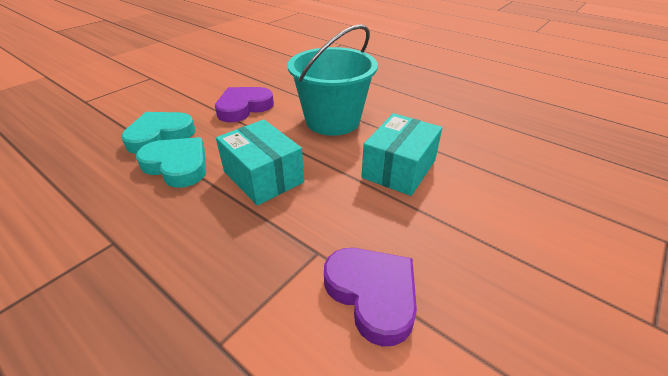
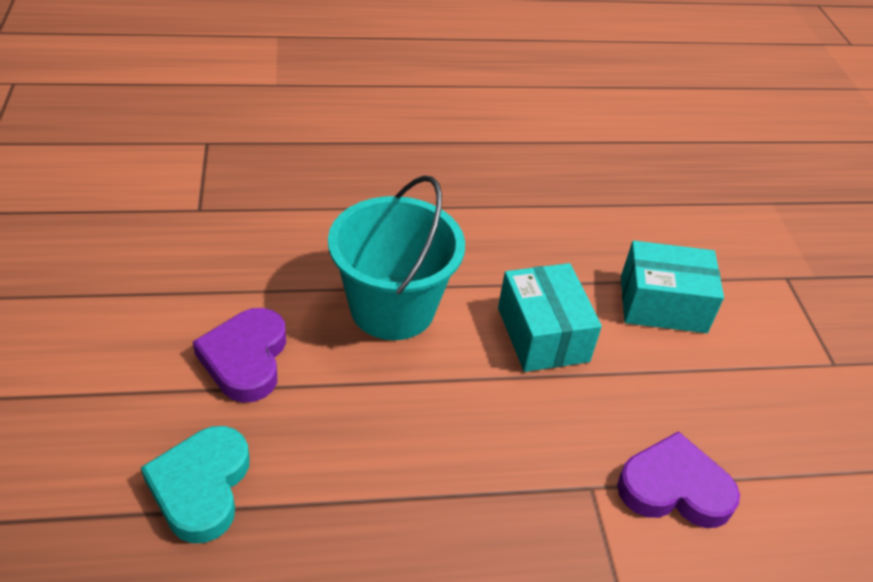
camera: 50 degrees left, 5 degrees up
turquoise heart [136,137,206,188] -> none
turquoise box [216,119,304,205] -> turquoise box moved to [621,241,724,333]

